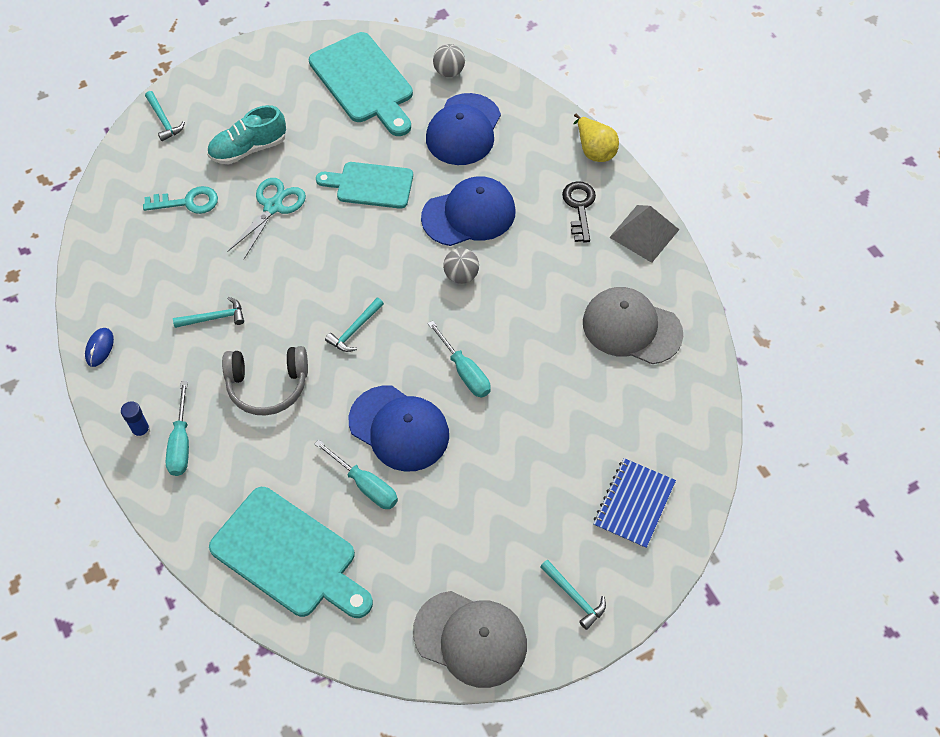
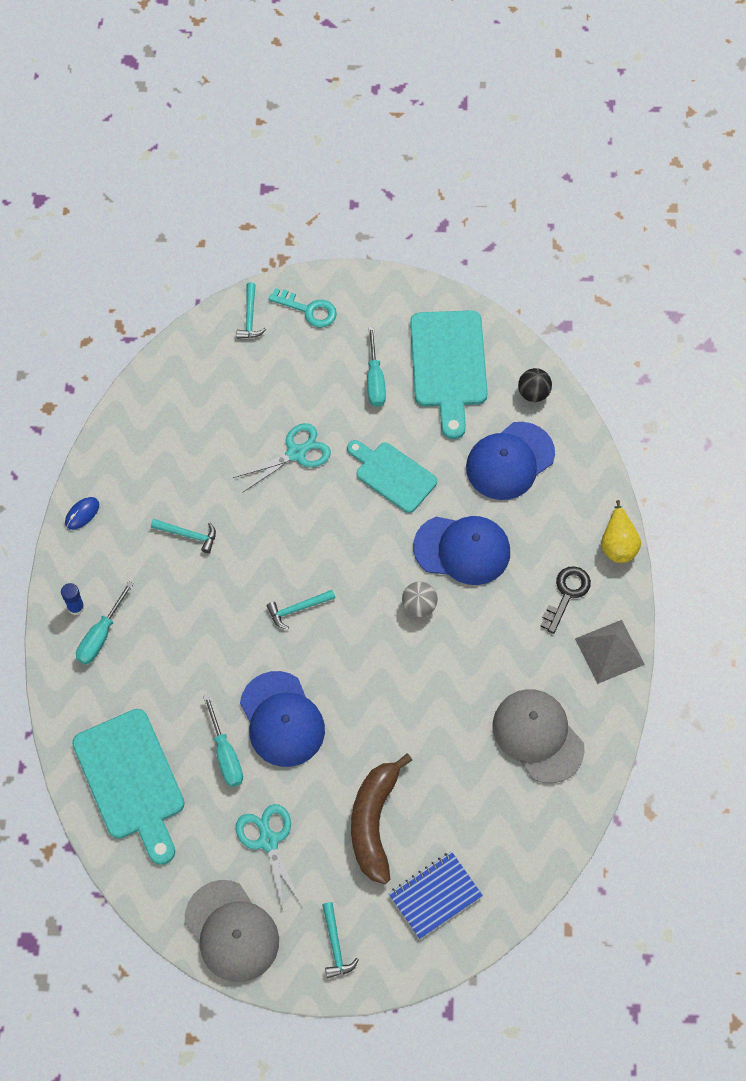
camera: 30 degrees right, 5 degrees up
turquoise key [143,186,218,214] -> turquoise key moved to [268,288,337,327]
turquoise shoe [207,105,286,165] -> none
grey headphones [222,346,308,416] -> none
turquoise screwdriver [427,320,491,398] -> turquoise screwdriver moved to [367,326,386,407]
grey ball [433,44,465,77] -> black ball [518,368,552,402]
none -> turquoise scissors [236,804,302,911]
none -> brown banana [351,754,412,884]

